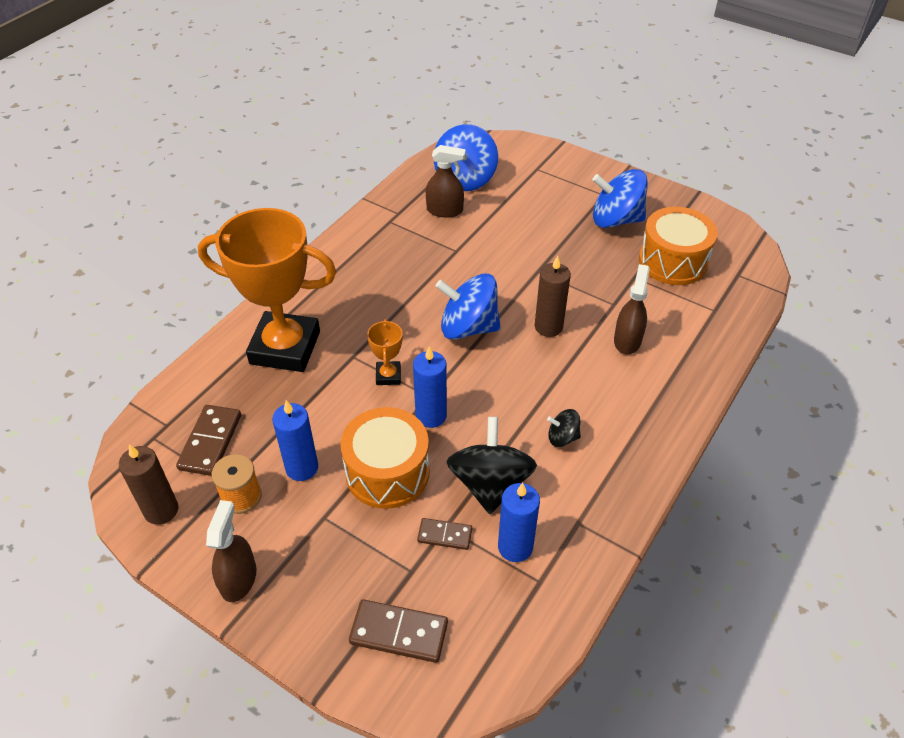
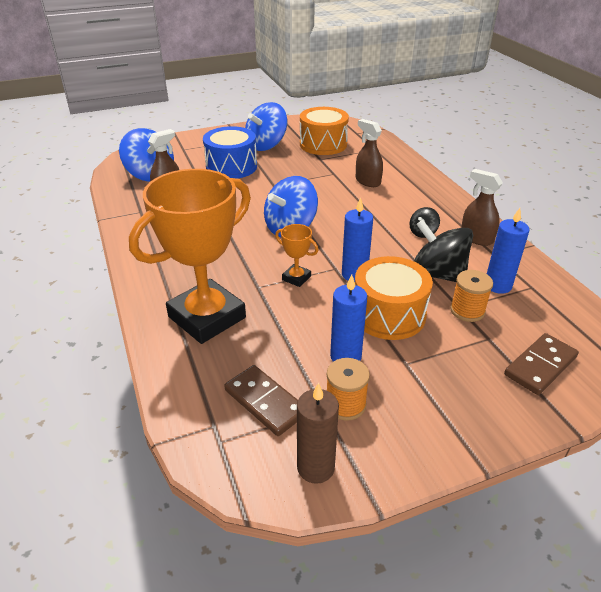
camera: 55 degrees left, 10 degrees down
brown spray bottle [206,500,257,602] -> brown spray bottle moved to [461,169,503,246]
brown domino [417,518,472,550] -> orange spool [450,270,493,322]
brown candle [535,256,571,337] -> none
none -> blue drum [203,126,257,179]

